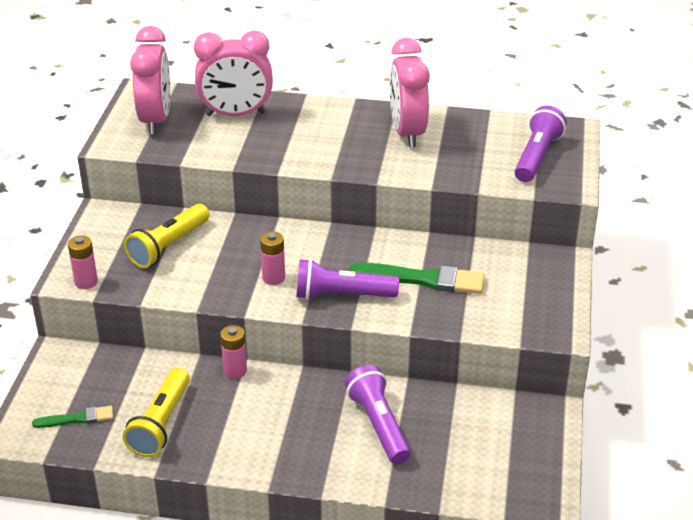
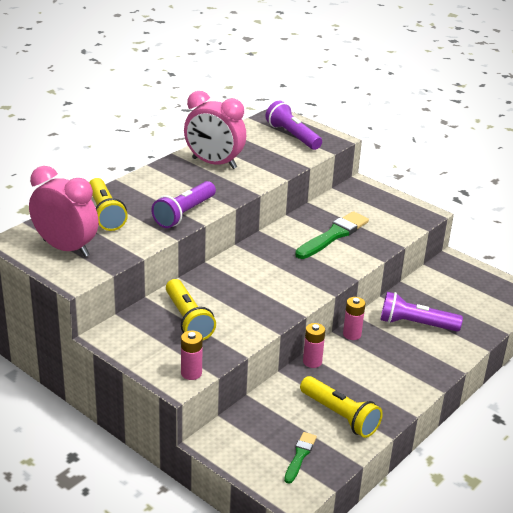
camera: 60 degrees left, 5 degrees down
pink clock [194,30,273,116] -> yellow flashlight [89,178,128,231]
pink battery [260,231,285,285] -> pink battery moved to [343,297,366,340]
purple flashlight [296,259,399,300] -> purple flashlight moved to [151,181,216,228]

